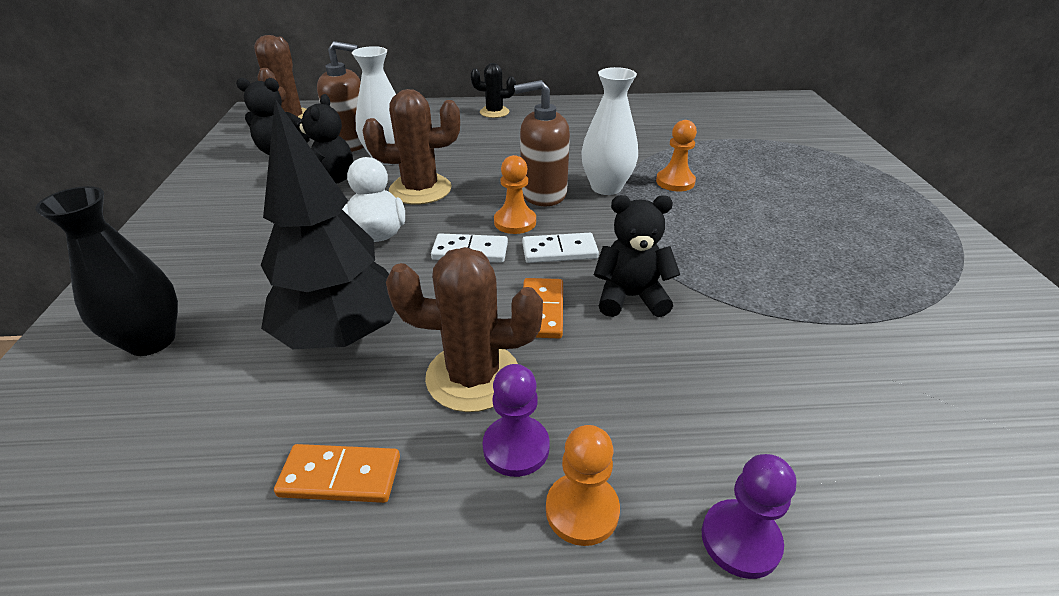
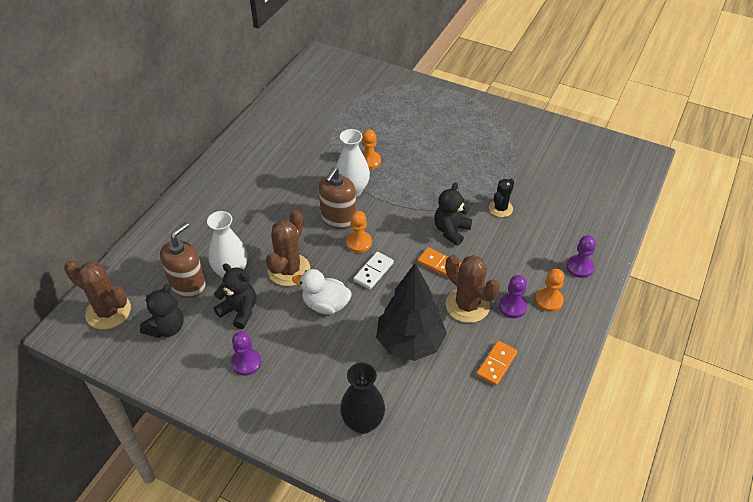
camera: 60 degrees left, 10 degrees up
brown cactus [386,247,543,412] -> brown cactus turned 75 degrees counterclockwise [445,255,500,323]
black cactus [471,63,516,118] -> black cactus moved to [489,179,514,217]
white domino [522,233,599,263] -> none
none -> purple pawn [231,331,261,376]

